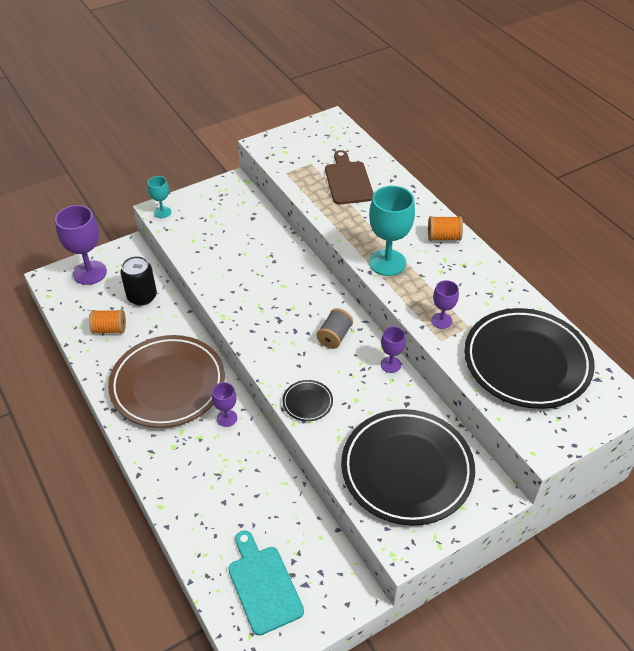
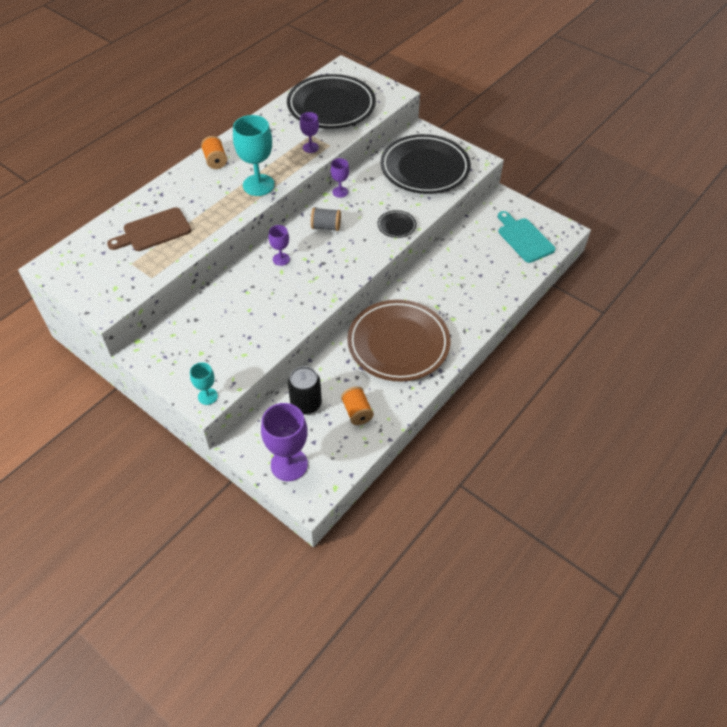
camera: 110 degrees left, 5 degrees up
purple goblet [212,382,237,427] -> purple goblet moved to [269,225,290,266]
turquoise cutting board [228,530,304,636] -> turquoise cutting board turned 105 degrees clockwise [498,211,555,263]

